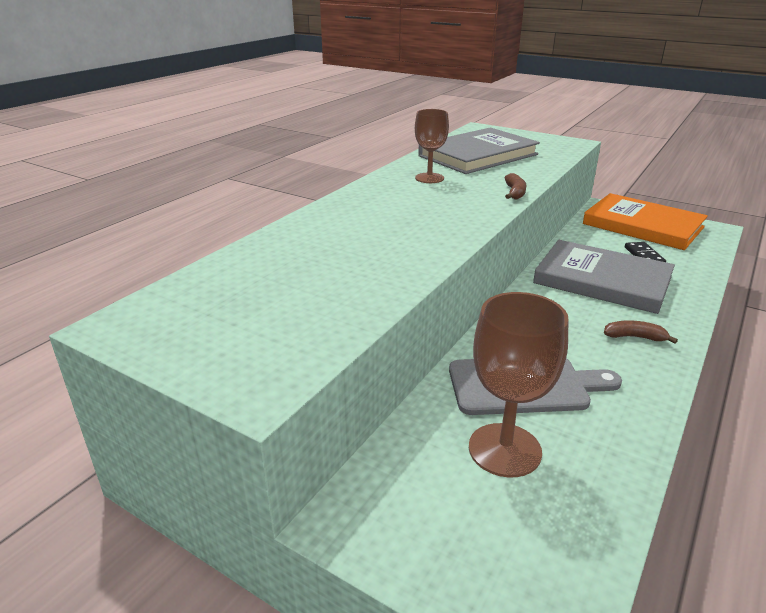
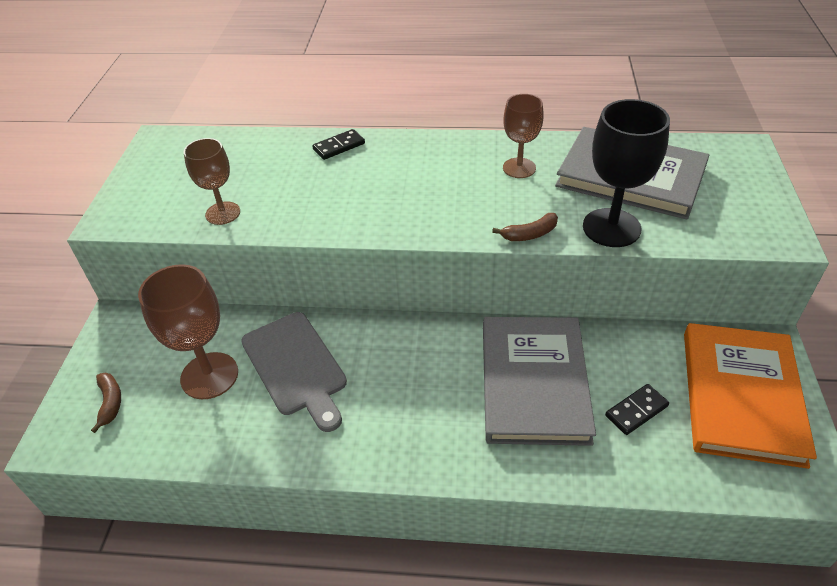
camera: 65 degrees right, 15 degrees up
brown banana [604,320,678,344] -> brown banana moved to [91,373,121,433]
none -> brown goblet [184,138,240,225]
none -> black domino [312,129,365,160]
none -> black goblet [583,99,670,247]

